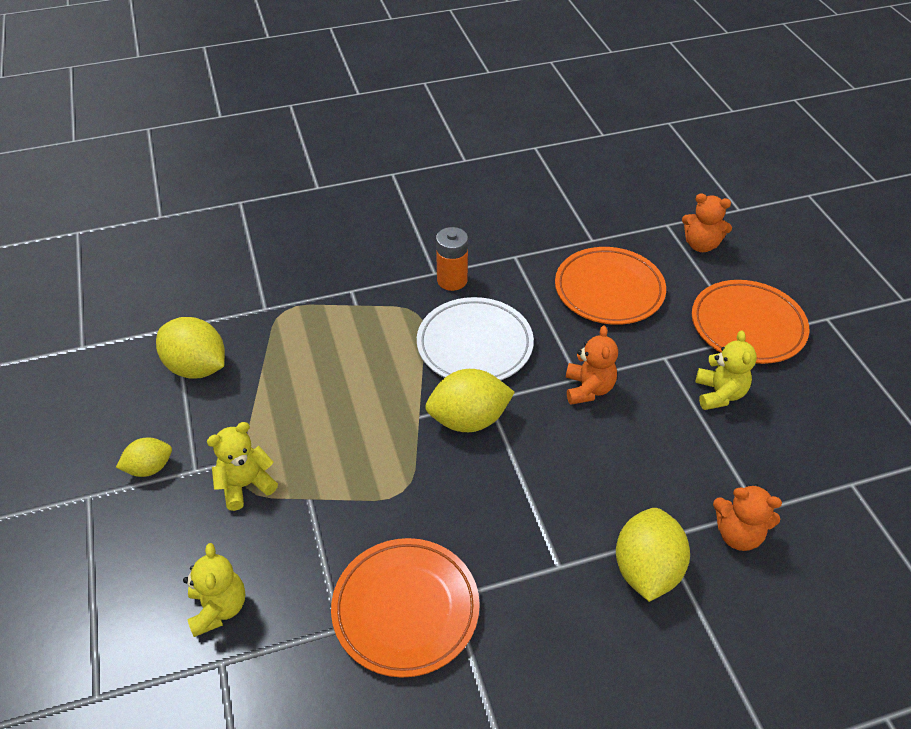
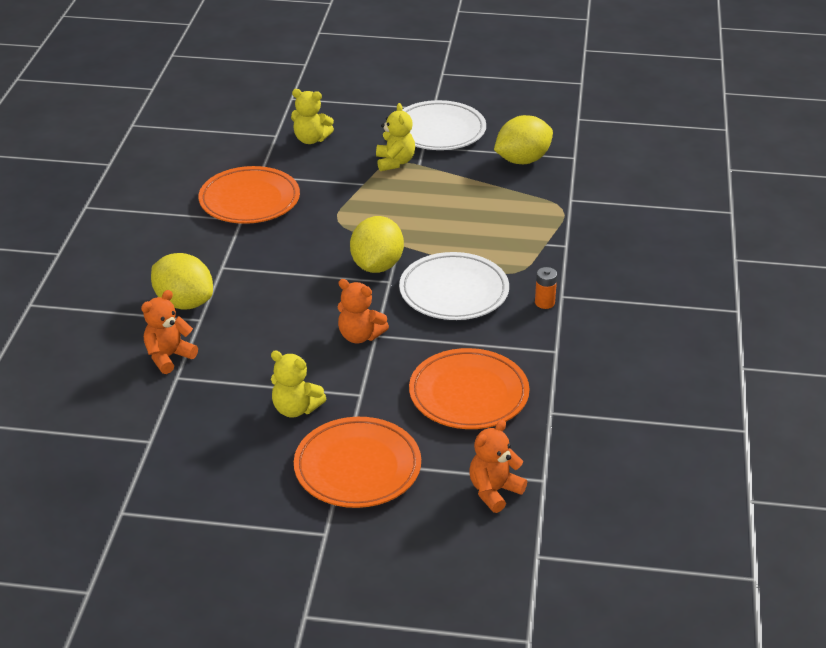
camera: 115 degrees right, 10 degrees down
yellow lemon [116,438,172,477] -> white plate [402,100,486,150]
orange battery [436,227,468,291] -> orange battery [535,267,557,309], size x0.65

